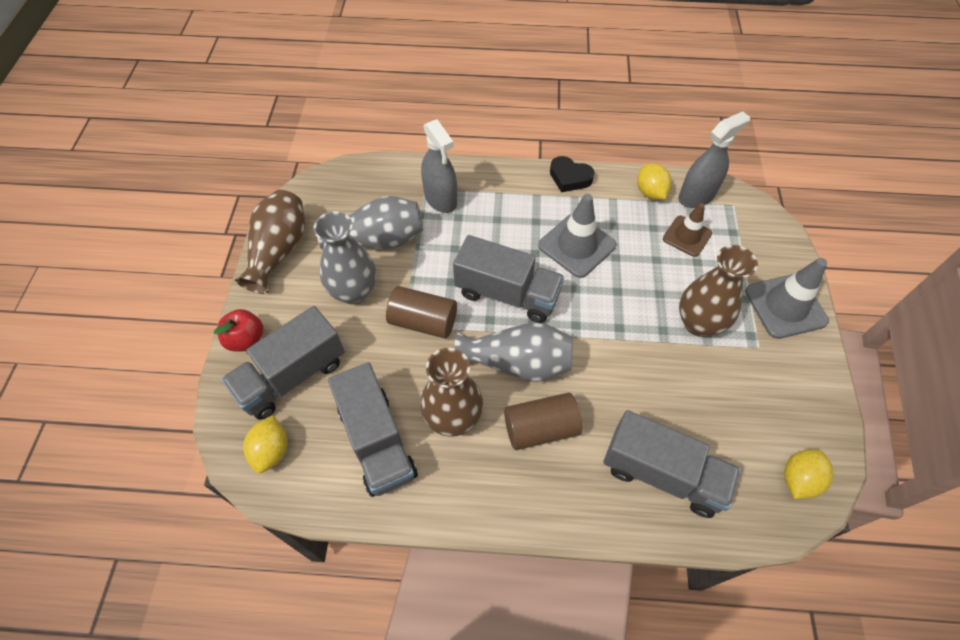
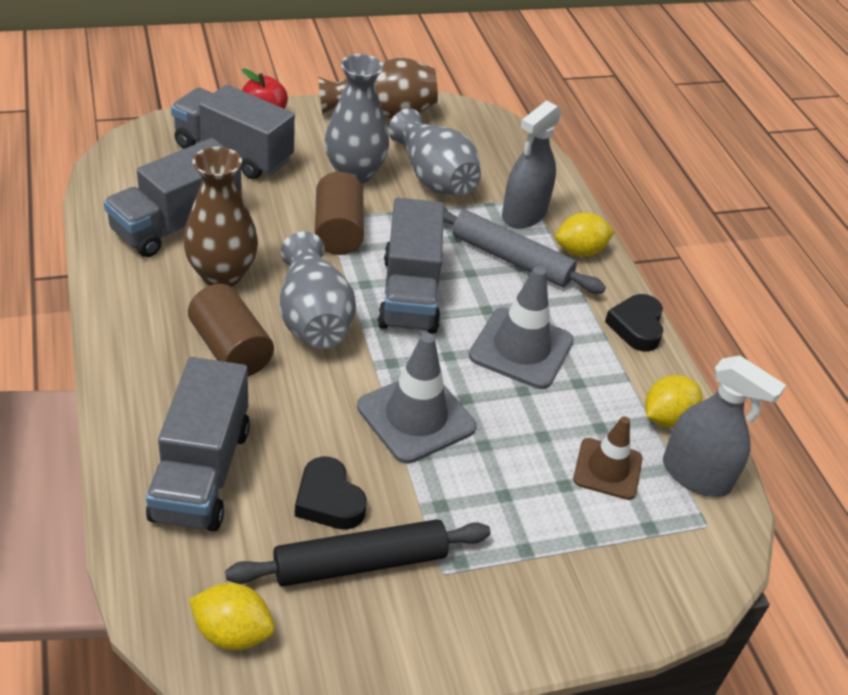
camera: 65 degrees right, 15 degrees down
yellow lemon [243,415,287,473] -> yellow lemon moved to [555,212,615,257]
brown vase [679,245,758,337] -> none
grey traffic cone [745,258,829,339] -> grey traffic cone moved to [357,333,476,464]
none -> black rolling pin [225,519,491,587]
none -> black heart [295,456,367,530]
none -> grey rolling pin [444,208,606,294]

